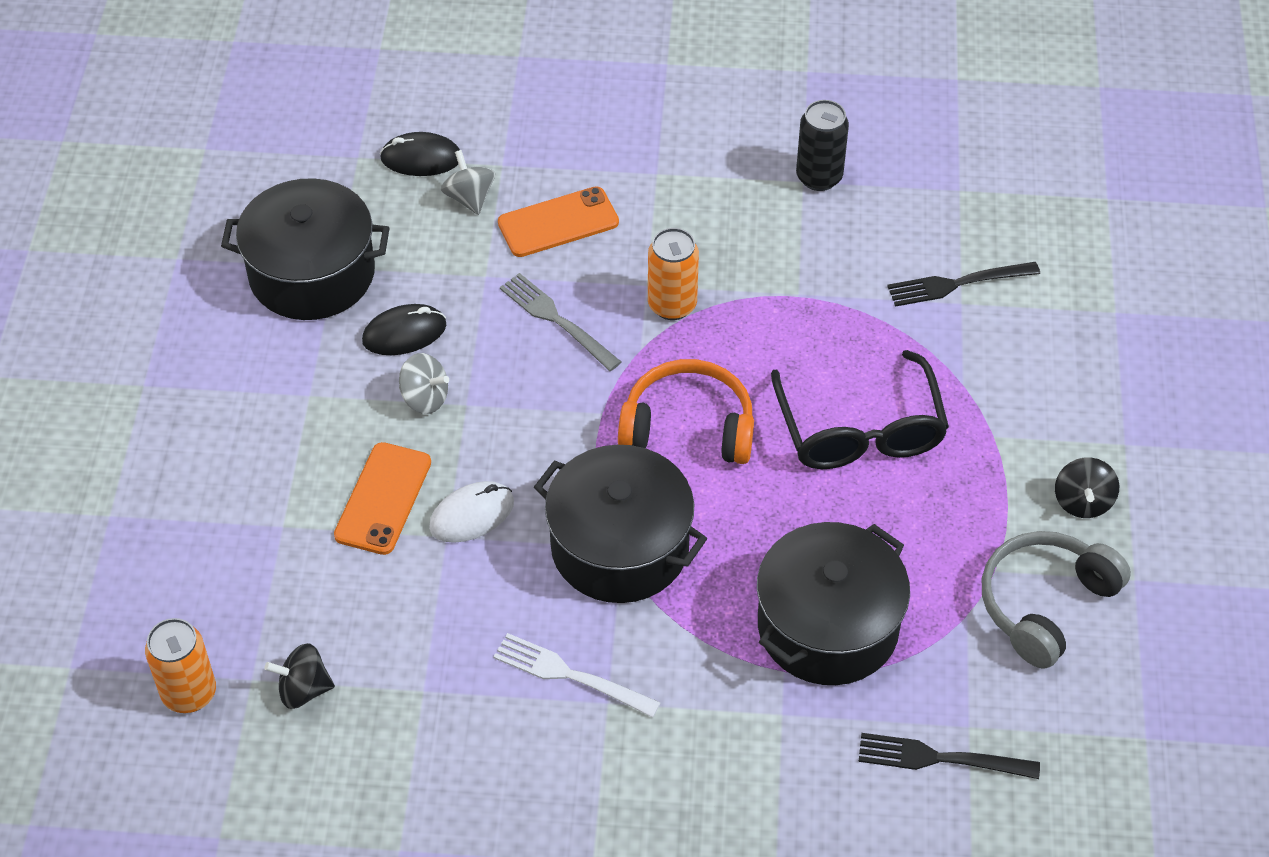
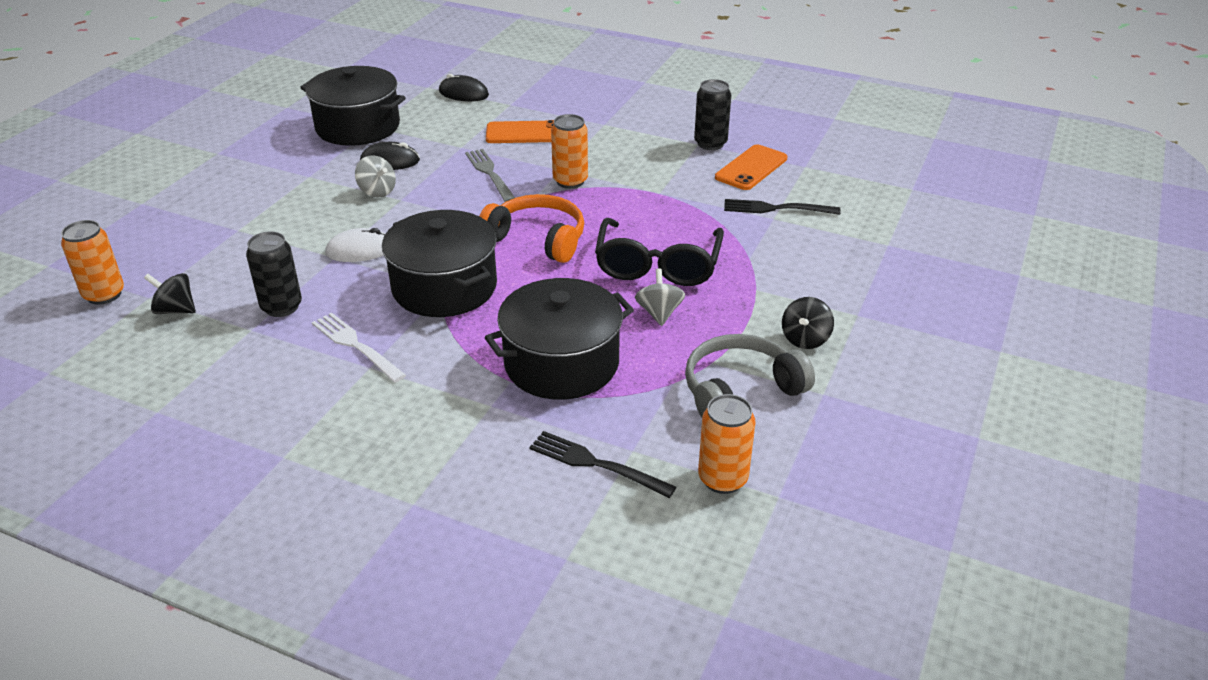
camera: 20 degrees right, 15 degrees down
orange phone [334,442,431,555] -> orange phone moved to [715,144,787,190]
grey spinning top [441,150,495,215] -> grey spinning top moved to [635,268,685,326]
none -> black can [246,232,302,317]
none -> orange can [698,394,755,494]

